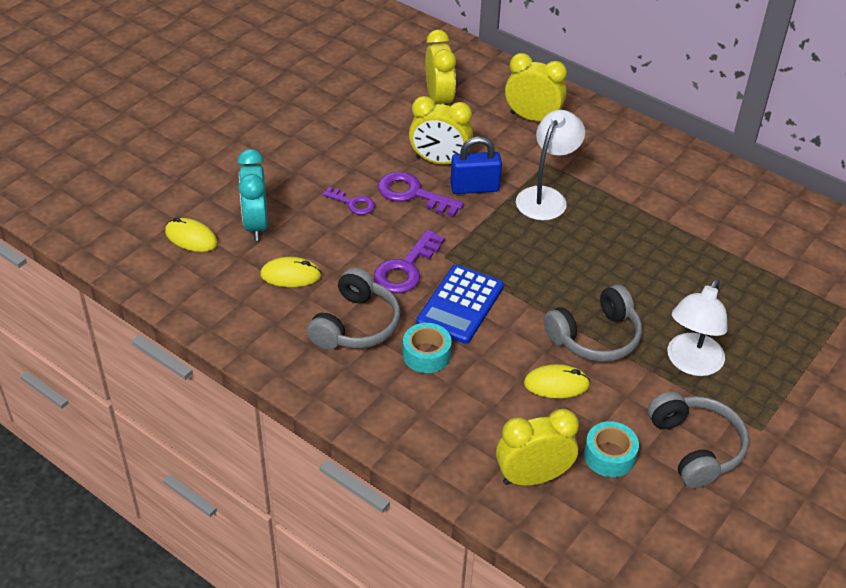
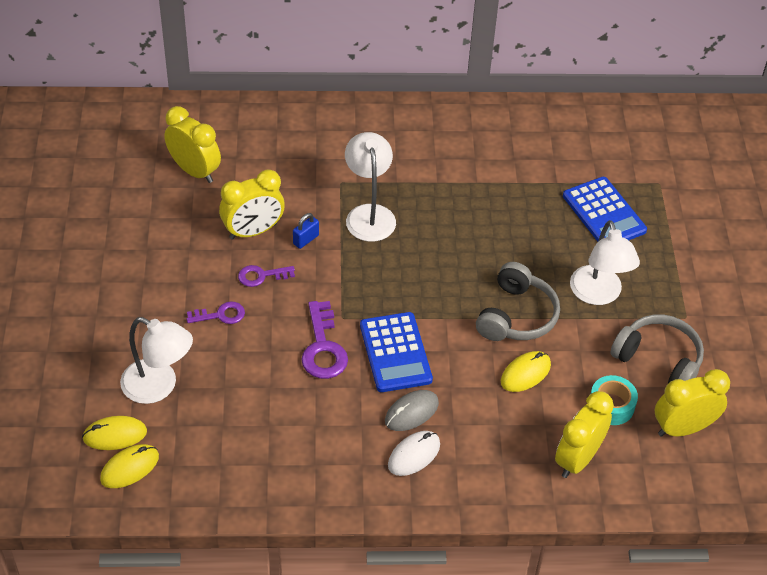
camera: 40 degrees left, 5 degrees up
turquoise clock [237,149,268,241] -> white lamp [120,317,193,404]
yellow mouse [260,257,321,287] -> yellow mouse moved to [100,444,159,488]
grey headphones [307,268,401,350] -> none
purple key [378,172,464,217] -> purple key [238,265,295,287], size x0.61
turquoise tape [403,323,452,373] -> grey mouse [385,390,439,431]
blue padlock [450,136,502,194] -> blue padlock [293,213,319,249], size x0.57
yellow clock [505,53,567,121] -> yellow clock moved to [655,369,730,437]
none -> white mouse [388,431,440,476]
none -> blue calculator [563,177,647,241]

